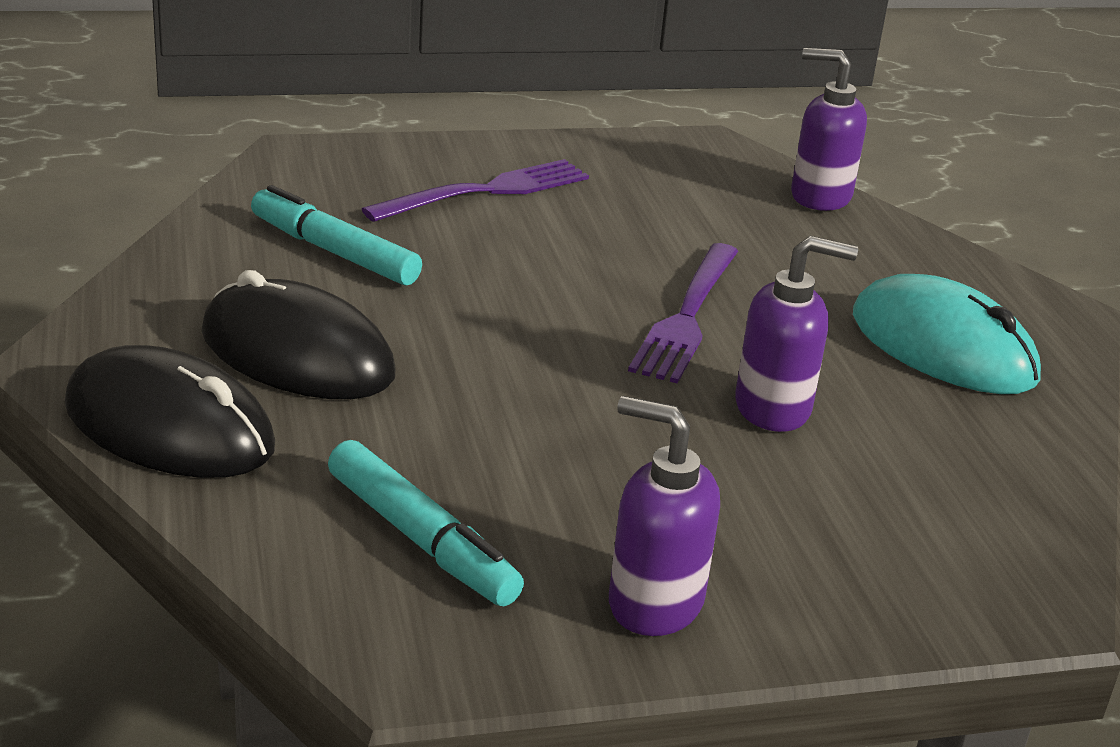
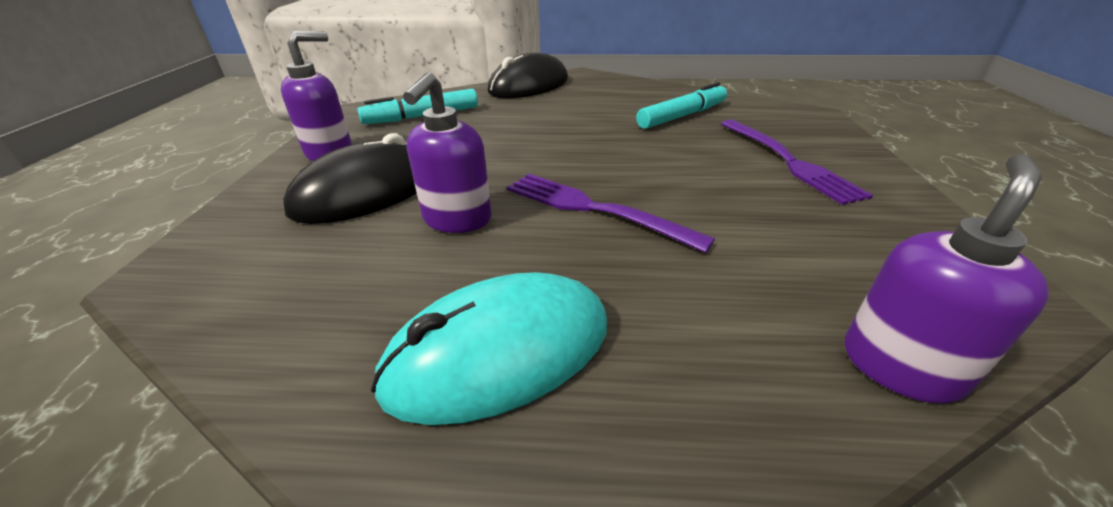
camera: 110 degrees right, 5 degrees up
black mouse [201,270,396,399] -> black mouse moved to [283,133,417,224]

